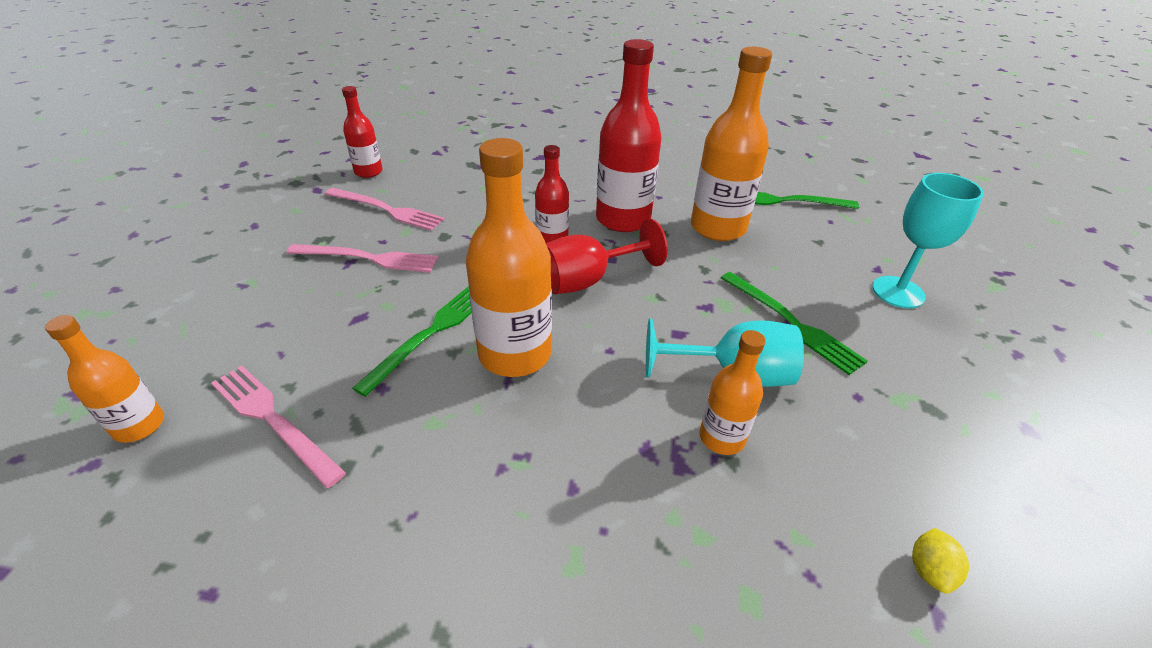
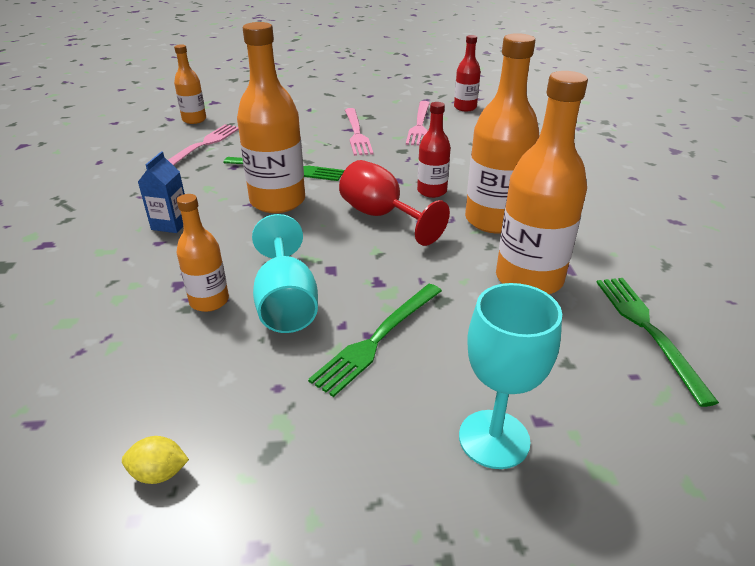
camera: 75 degrees right, 5 degrees down
red bottle [596,39,662,232] -> orange bottle [465,33,539,233]
yellow lemon [912,528,969,594] -> yellow lemon moved to [122,436,189,484]
none -> blue carton [138,151,185,233]

